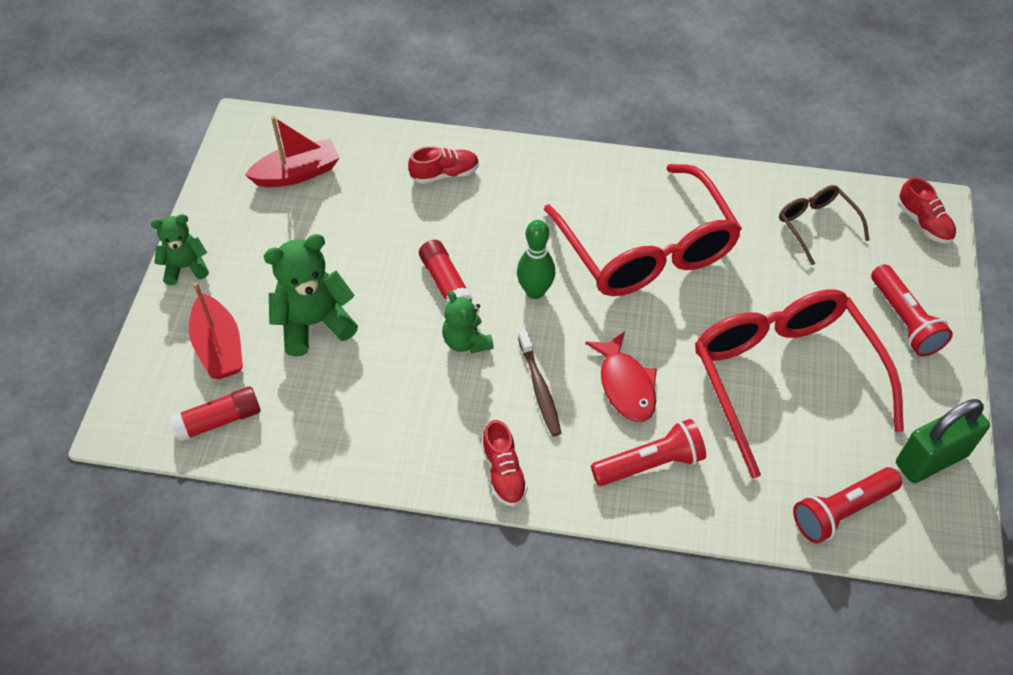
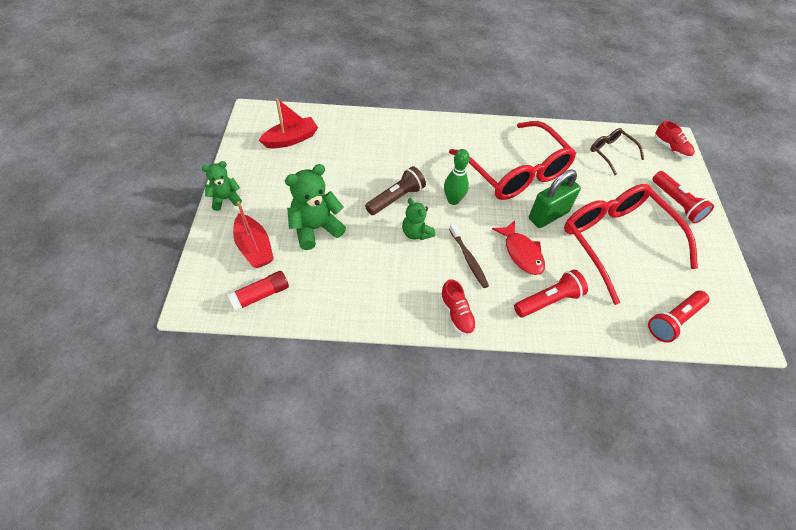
camera: 10 degrees left, 0 degrees up
red shoe [408,146,479,184] -> none
red glue stick [419,240,473,304] -> brown flashlight [365,166,426,215]
green padlock [896,399,990,483] -> green padlock moved to [529,170,581,228]

